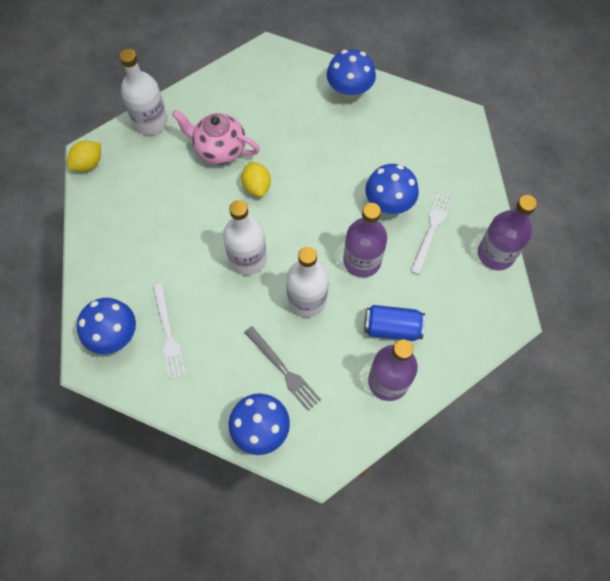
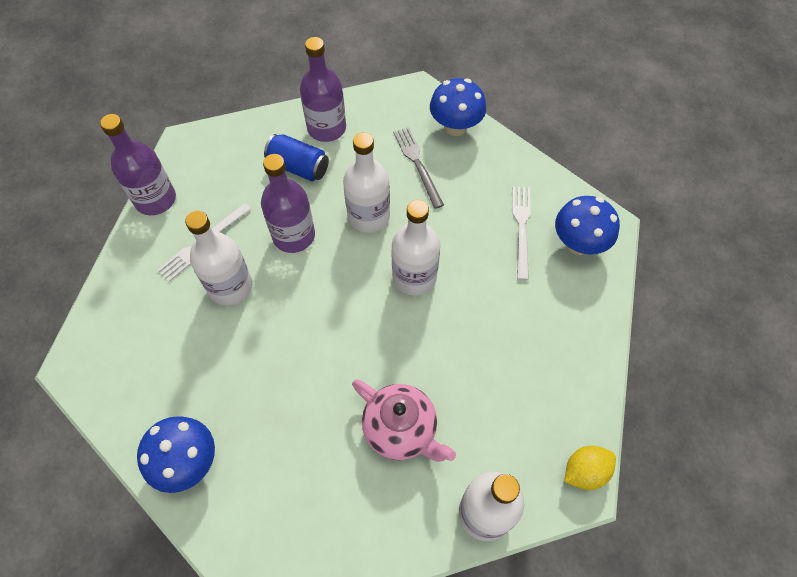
camera: 160 degrees left, 5 degrees down
yellow lemon [241,161,271,197] -> none
blue mushroom [365,164,419,214] -> white bottle [185,211,252,306]

